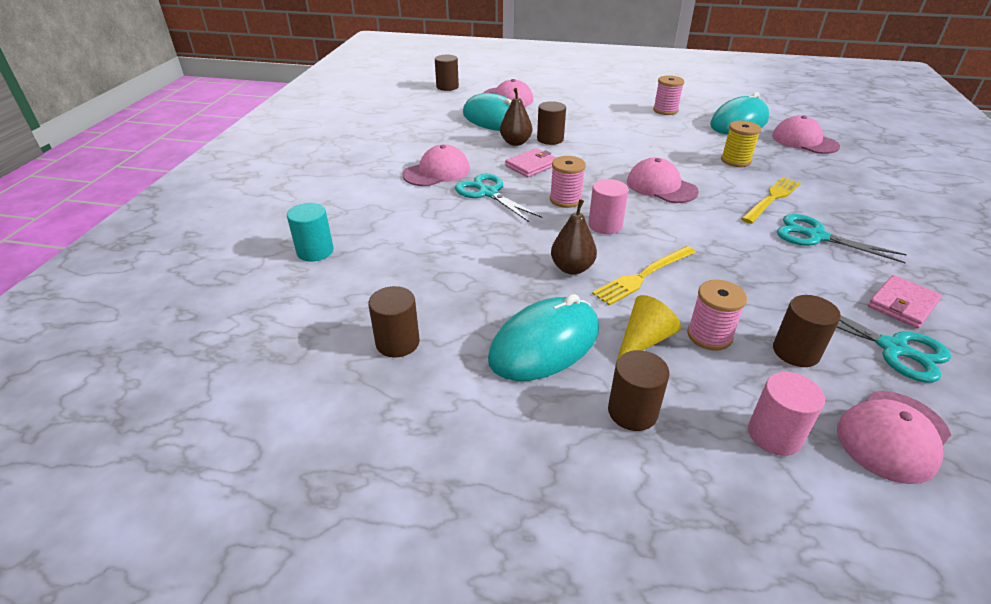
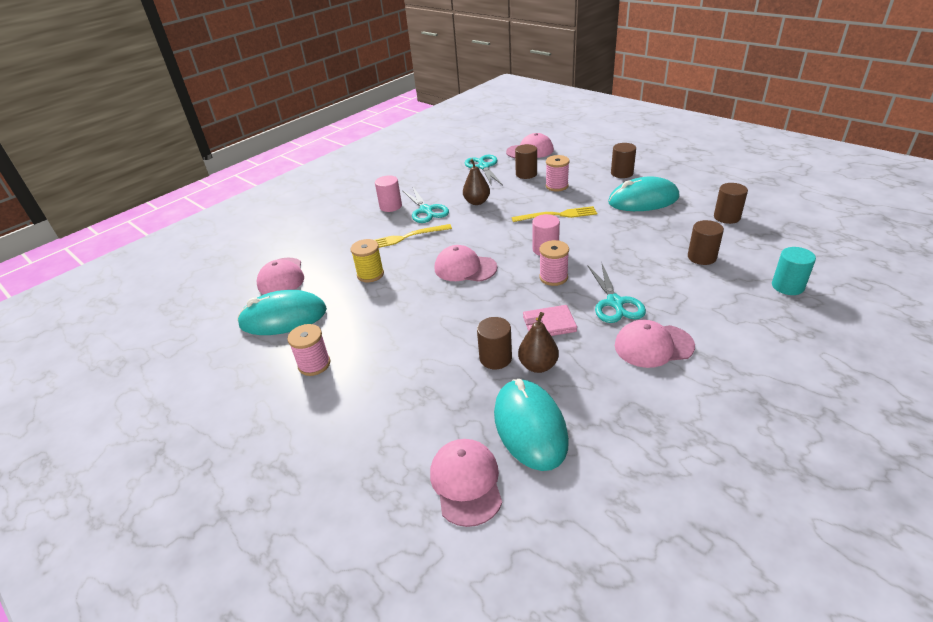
camera: 145 degrees left, 0 degrees up
brown cylinder [435,55,459,91] -> brown cylinder moved to [688,220,724,265]
brown pear [551,199,597,275] -> brown pear moved to [463,159,490,205]
yellow cone [616,295,681,362] -> none
pink cap [627,158,699,203] -> pink cap turned 120 degrees clockwise [435,245,497,282]
pink cylinder [748,372,825,456] -> pink cylinder moved to [375,175,402,212]
pink wallet [868,275,942,329] -> none

